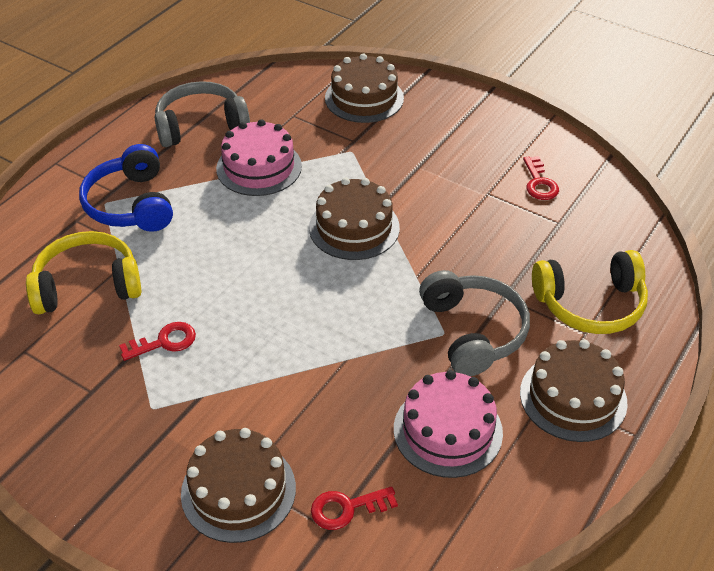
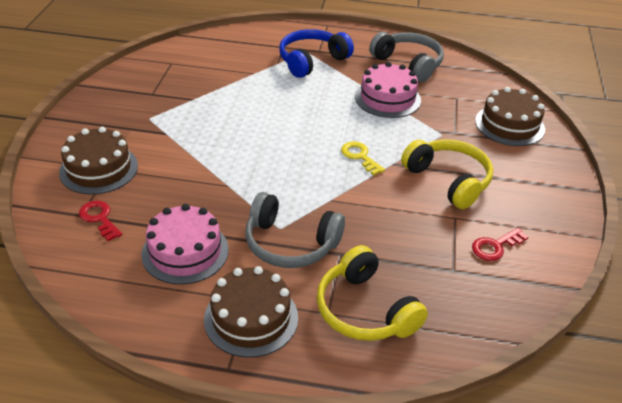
camera: 65 degrees right, 5 degrees down
yellow headphones [26,231,142,314] -> yellow headphones moved to [401,139,493,209]
red key [119,322,196,361] -> none
brown cake [309,177,400,260] -> yellow key [341,141,385,175]
grey headphones [419,270,530,376] -> grey headphones turned 60 degrees clockwise [245,192,345,268]

